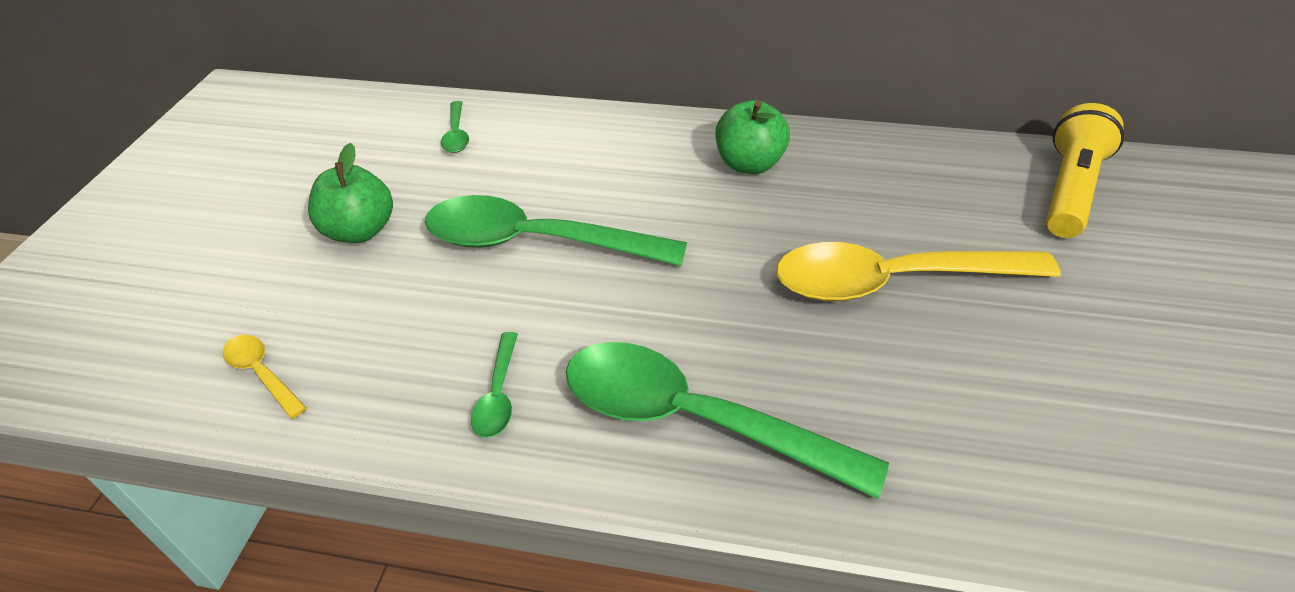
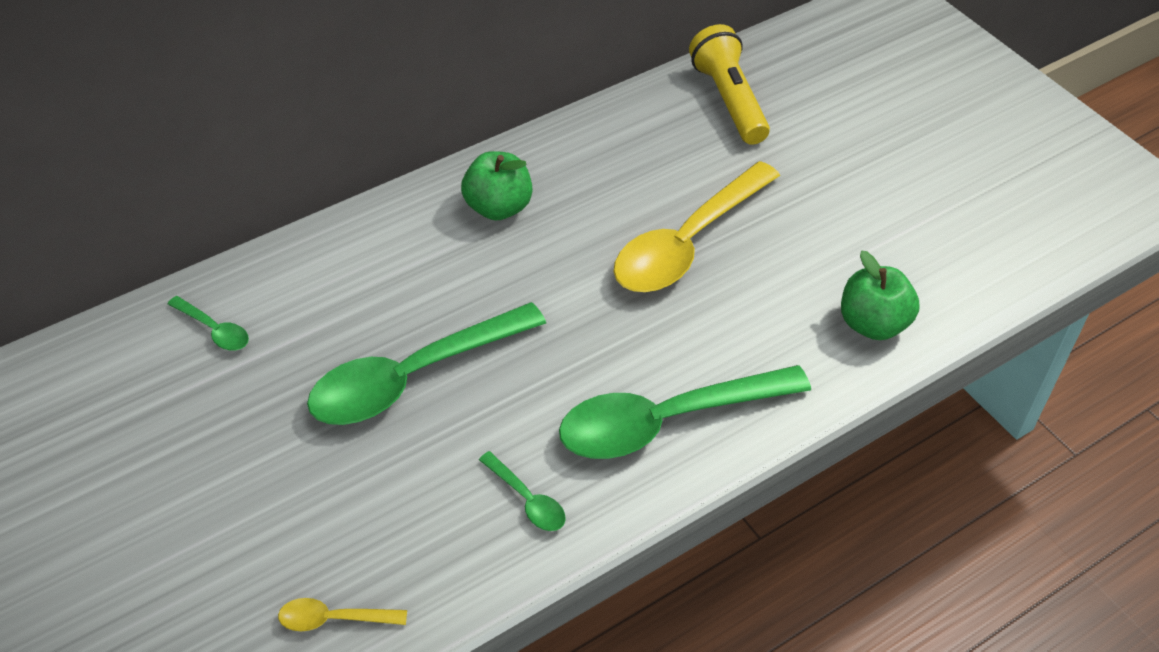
camera: 45 degrees left, 5 degrees up
green apple [308,143,393,243] -> green apple moved to [841,251,920,340]

